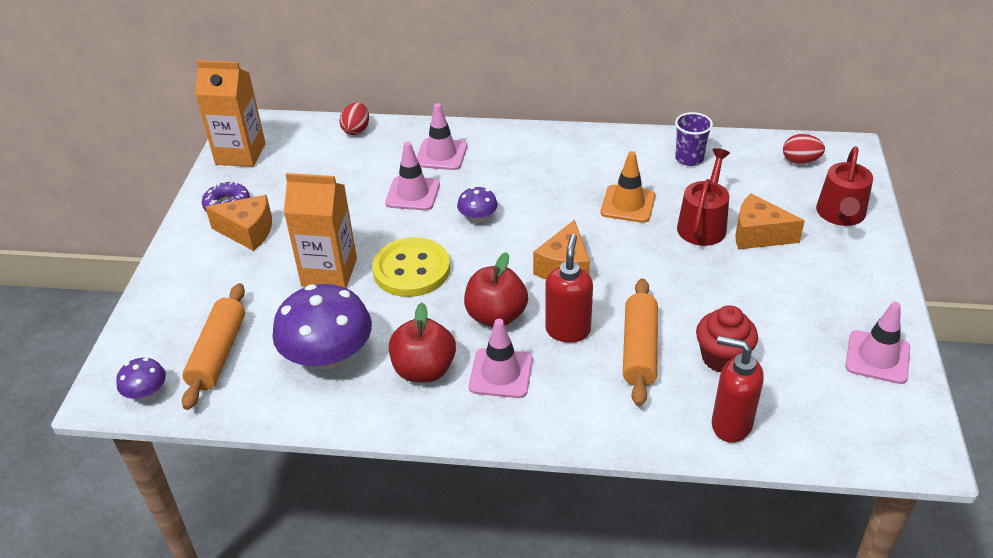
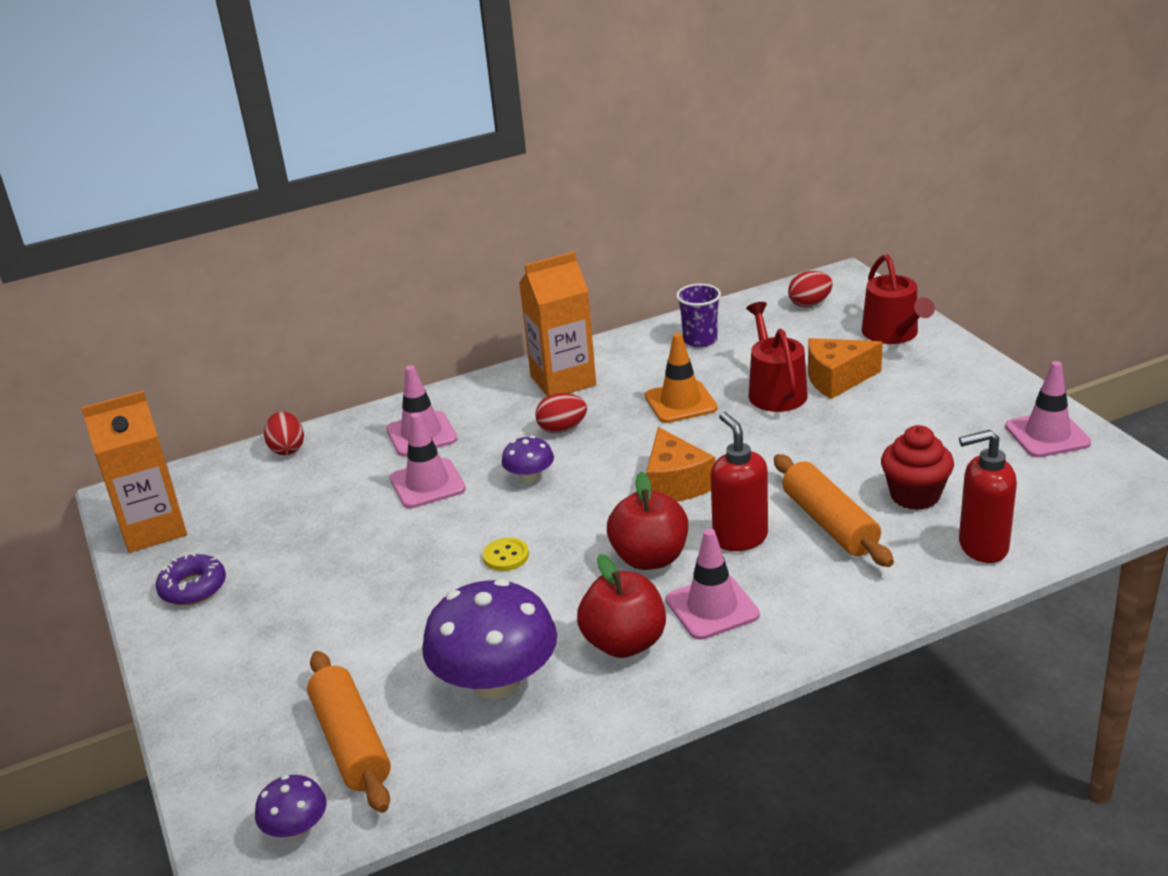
camera: 30 degrees left, 10 degrees down
orange cheese [205,195,272,251] -> none
orange carton [284,173,357,288] -> orange carton moved to [519,252,596,397]
yellow button [372,237,450,297] -> yellow button [483,538,529,571], size x0.45
none -> red egg [535,393,587,433]

